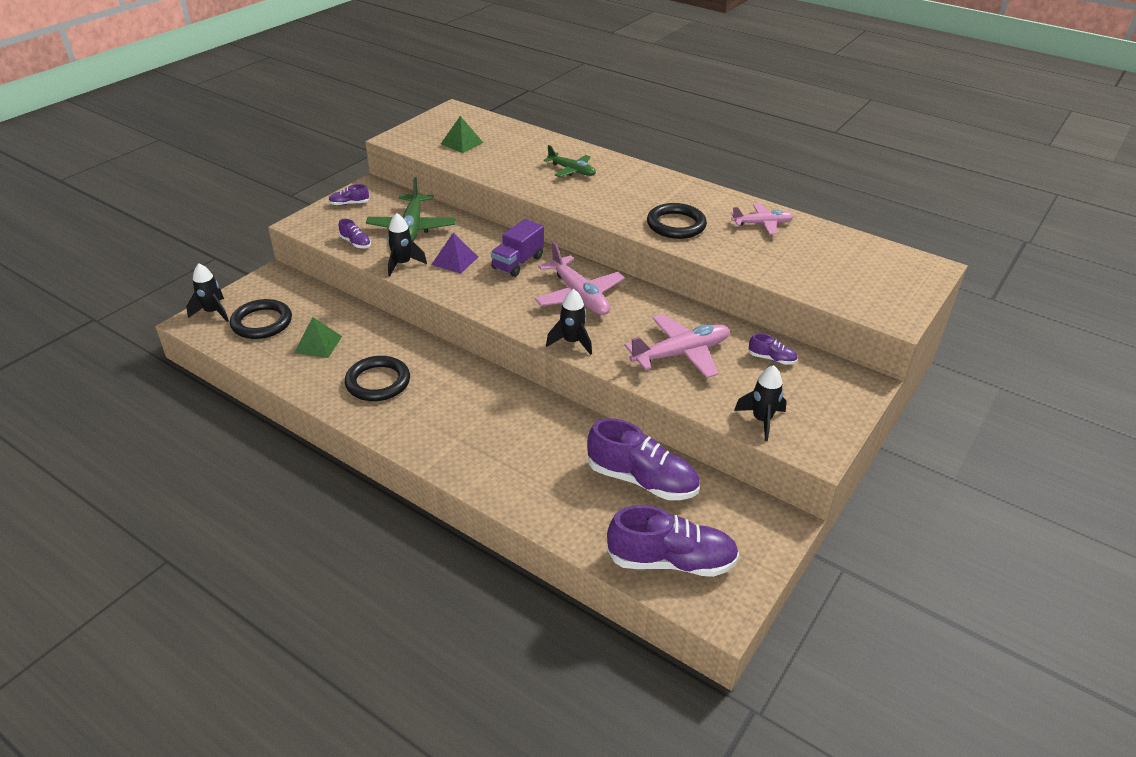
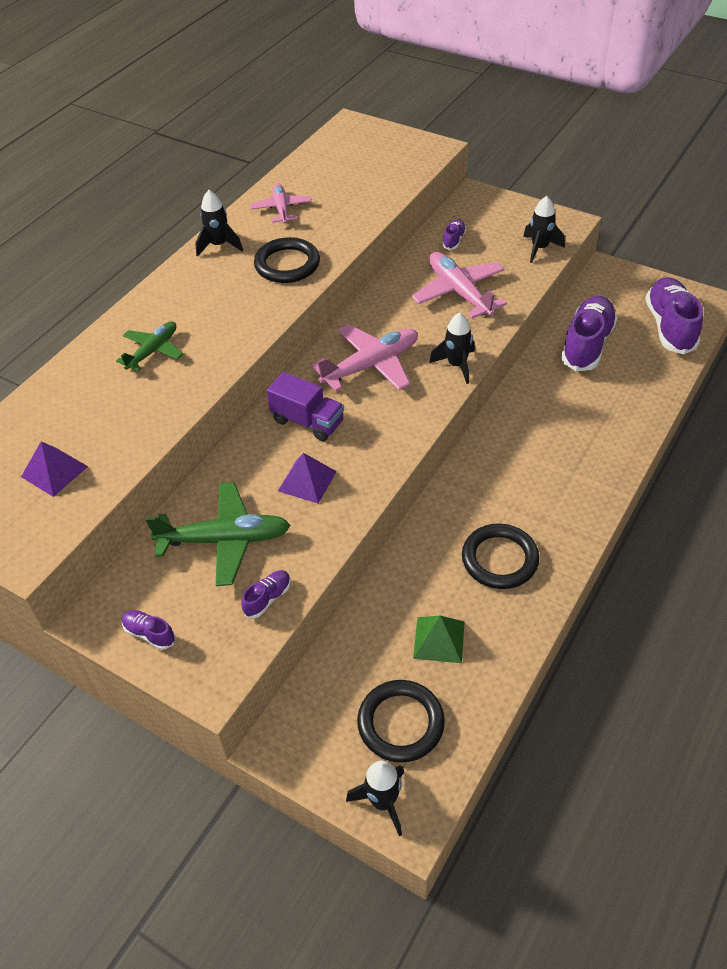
camera: 90 degrees left, 10 degrees up
purple shoe [328,184,369,206] -> purple shoe turned 135 degrees clockwise [122,610,175,650]
black rocket [387,213,427,276] -> black rocket moved to [195,190,243,257]
green pyramid [441,116,483,153] -> purple pyramid [21,441,88,497]

